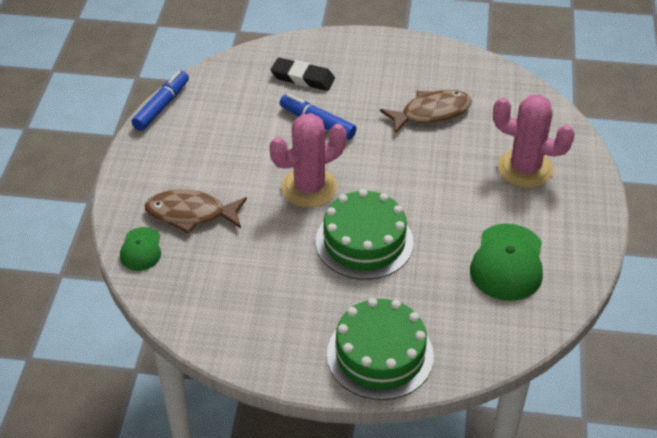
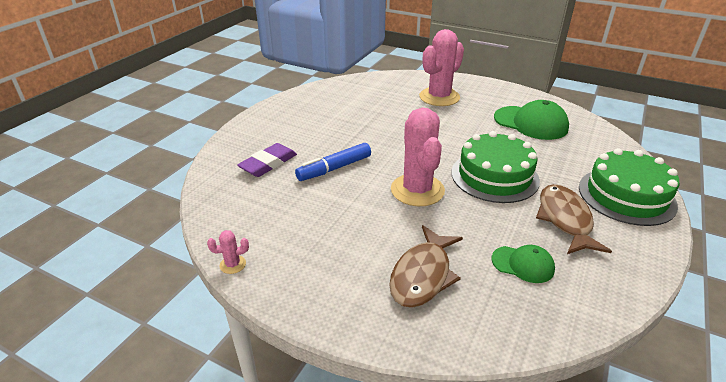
camera: 70 degrees left, 10 degrees down
green cap [120,227,161,271] -> green cap moved to [492,245,555,283]
blue marker [132,71,189,131] -> pink cactus [207,230,249,274]
black eraser [271,58,335,91] -> purple eraser [237,143,297,177]
brown fish [380,90,472,134] -> brown fish moved to [536,184,612,254]

